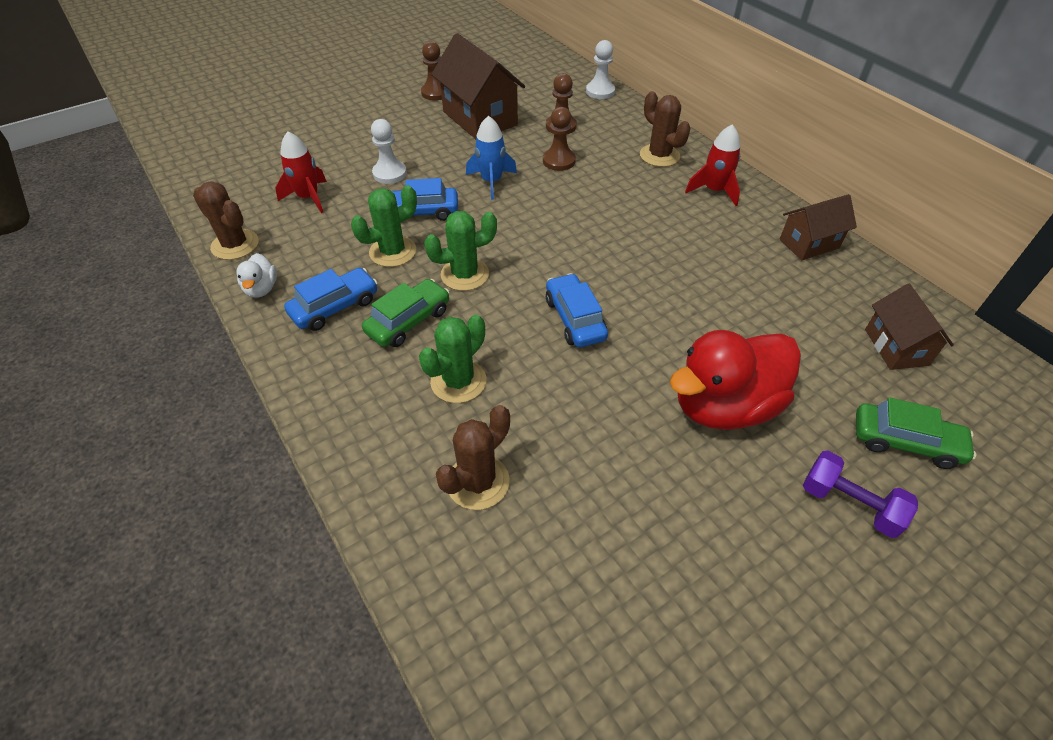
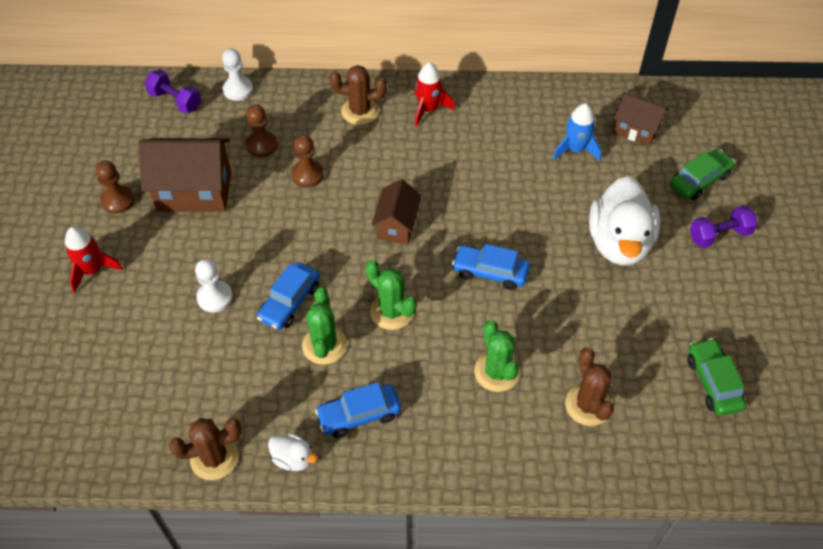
camera: 55 degrees left, 5 degrees up
red rocket [275,131,327,213] -> red rocket moved to [65,226,123,293]
blue car [284,268,378,331] -> blue car turned 105 degrees counterclockwise [315,382,401,438]
green car [362,279,450,347] -> green car moved to [687,338,746,416]
green cactus [424,211,497,291] -> green cactus turned 60 degrees counterclockwise [365,260,417,330]
blue rocket [466,115,517,200] -> blue rocket moved to [553,103,602,161]
red duck [670,330,801,430] -> white duck [589,176,661,266]
brown house [780,194,857,260] -> brown house moved to [372,179,422,245]
none -> purple dumbbell [144,70,201,114]

